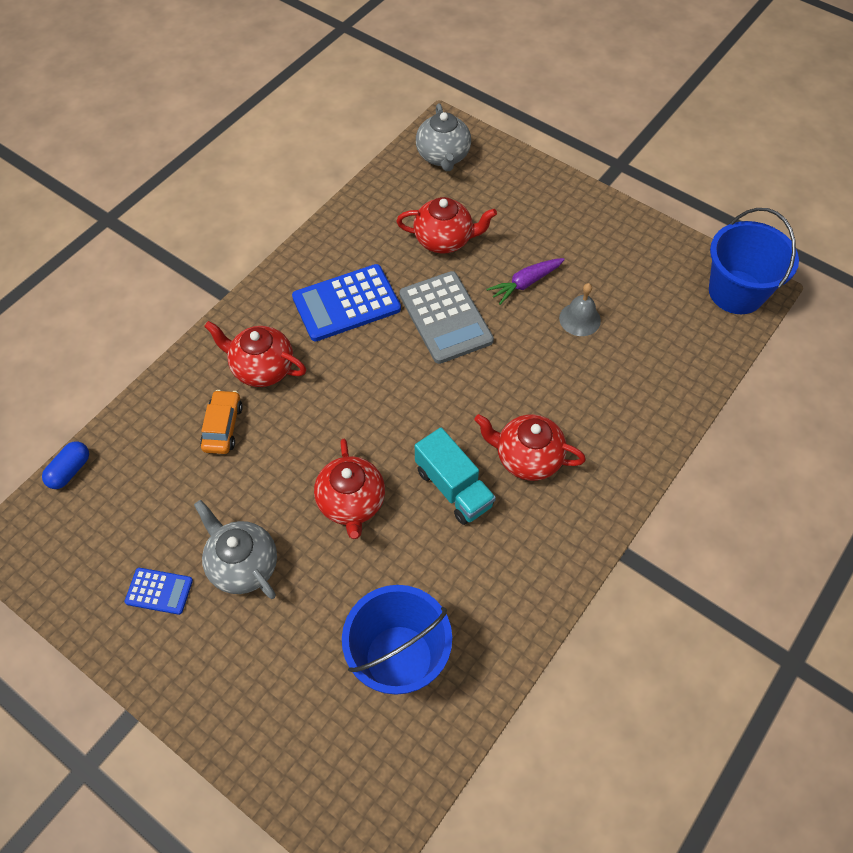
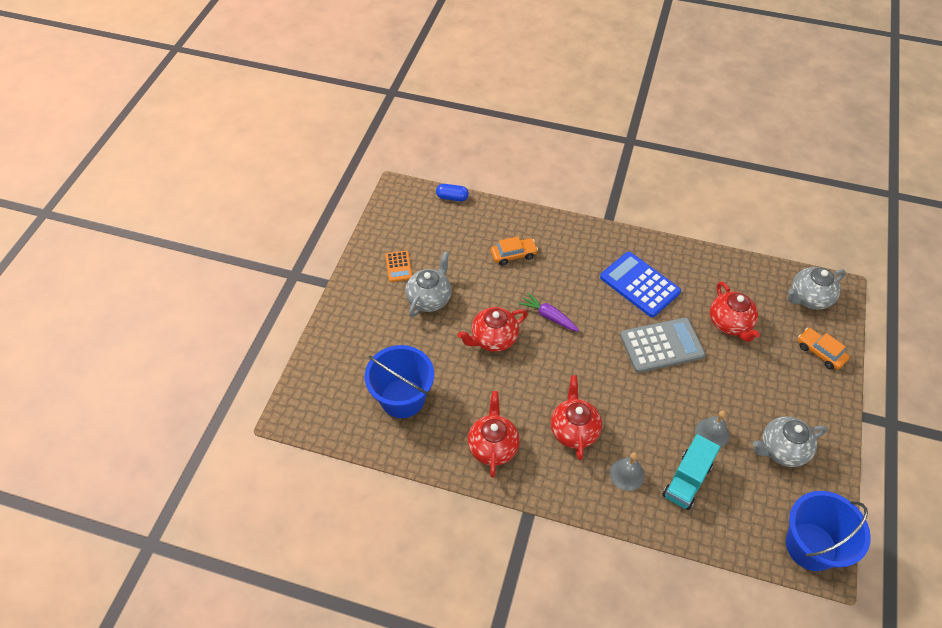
camera: 70 degrees right, 5 degrees down
blue calculator [124,568,193,615] -> orange calculator [385,251,412,282]
red teapot [204,321,306,387] -> red teapot moved to [468,391,520,478]
grey calculator [399,271,494,364] -> grey calculator turned 150 degrees counterclockwise [620,317,705,373]
turquoise truck [415,427,496,525] -> turquoise truck moved to [662,434,720,510]
purple carrot [487,258,565,305] -> purple carrot moved to [518,292,580,332]
none -> grey bell [610,452,645,491]
none -> grey teapot [753,416,828,467]
none -> orange car [798,328,849,369]

